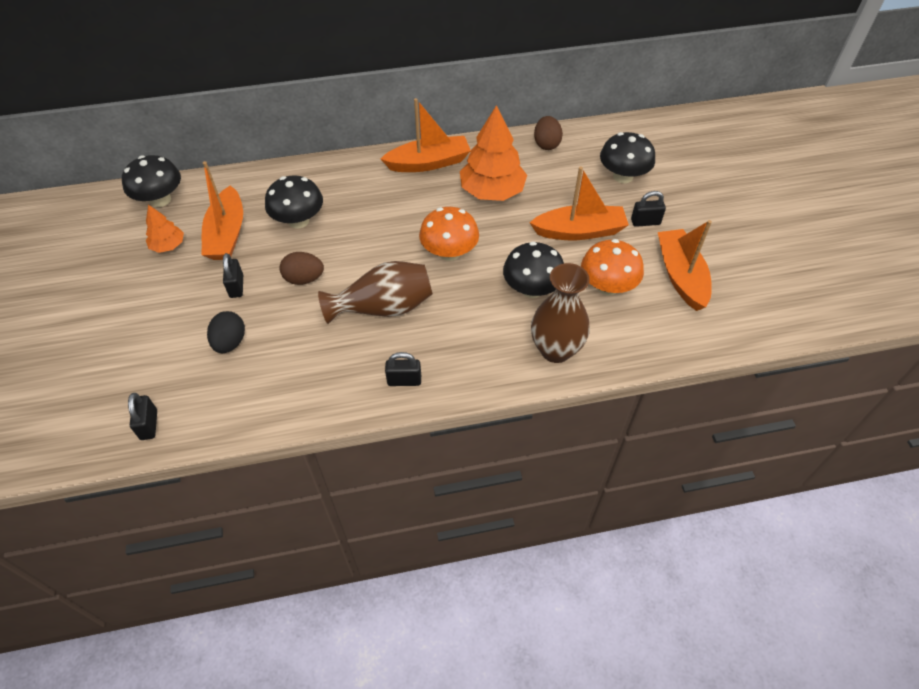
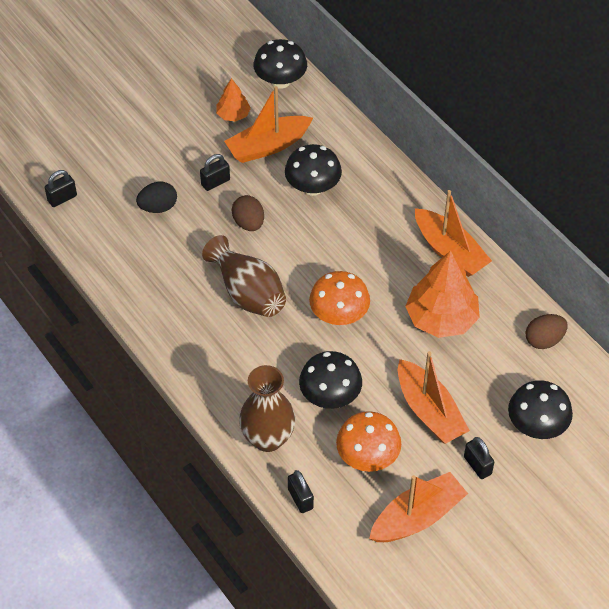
camera: 65 degrees right, 0 degrees up
black padlock [385,352,421,386] -> black padlock moved to [288,470,314,513]

